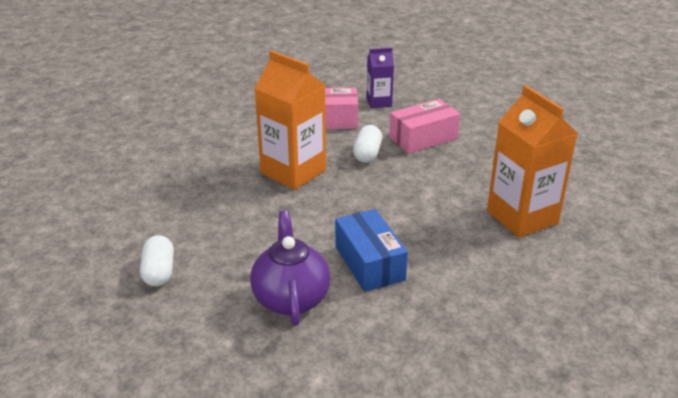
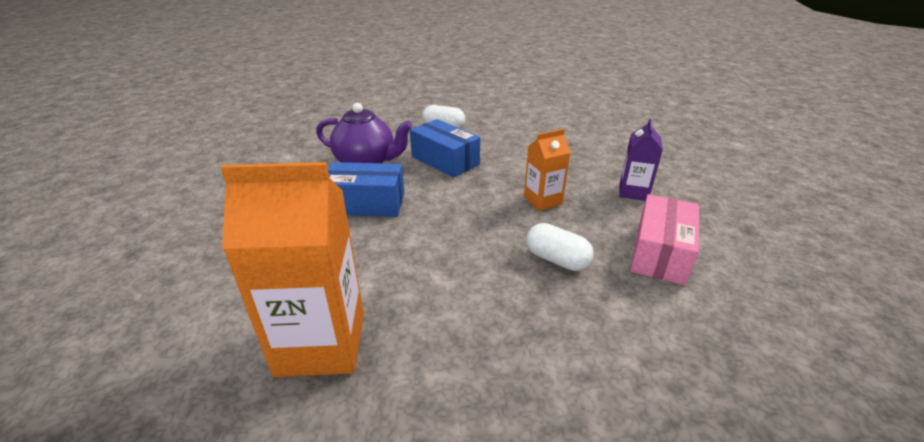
camera: 115 degrees right, 0 degrees up
orange carton [255,50,326,190] -> orange carton [524,129,571,211], size x0.54
purple carton [367,48,394,108] -> purple carton moved to [619,119,663,201]
pink box [389,99,460,154] -> none
none -> blue box [410,119,480,178]

